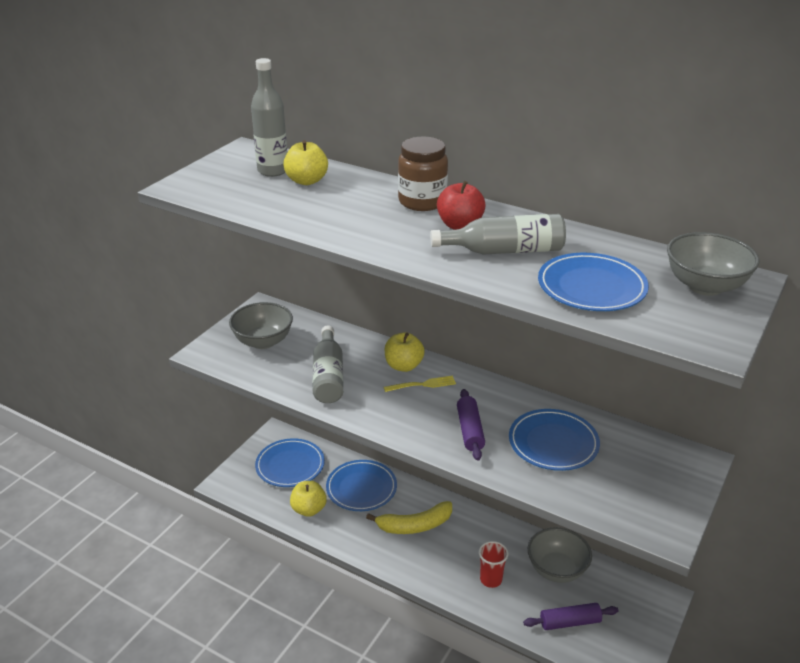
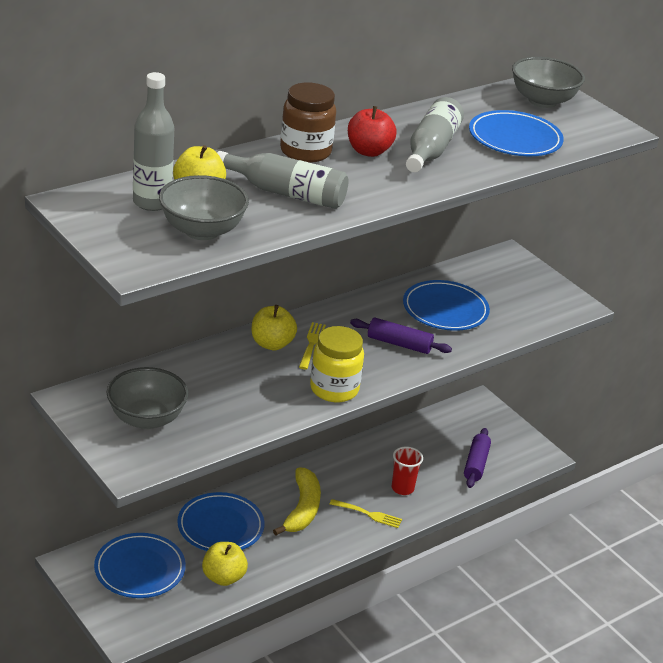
camera: 70 degrees left, 0 degrees up
grey bottle [312,326,344,403] -> grey bottle moved to [217,151,348,209]
grey bowl [528,527,592,583] -> grey bowl moved to [159,175,249,240]
none -> yellow jar [310,326,364,402]
none -> yellow fork [330,499,402,528]

